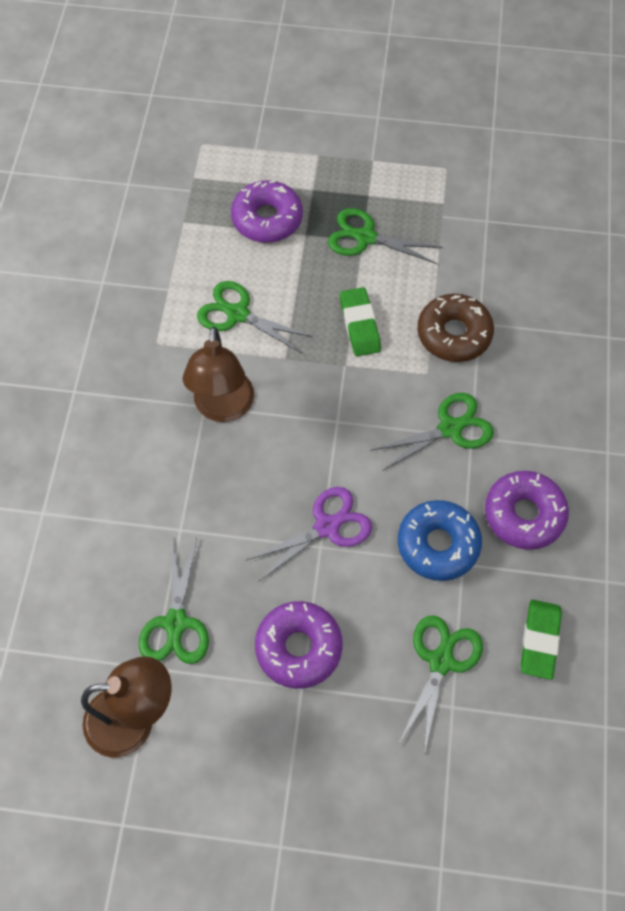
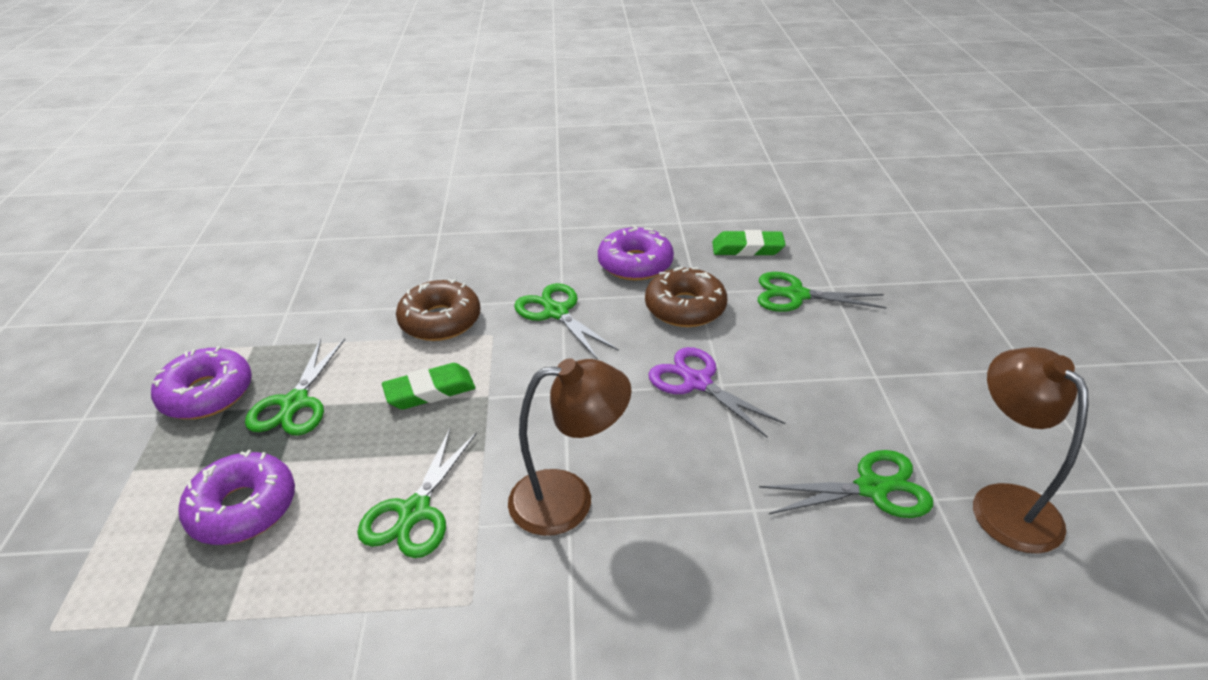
camera: 100 degrees left, 25 degrees down
purple donut [255,601,343,689] -> purple donut moved to [151,346,252,419]
blue donut [398,500,482,581] -> brown donut [645,267,727,327]

